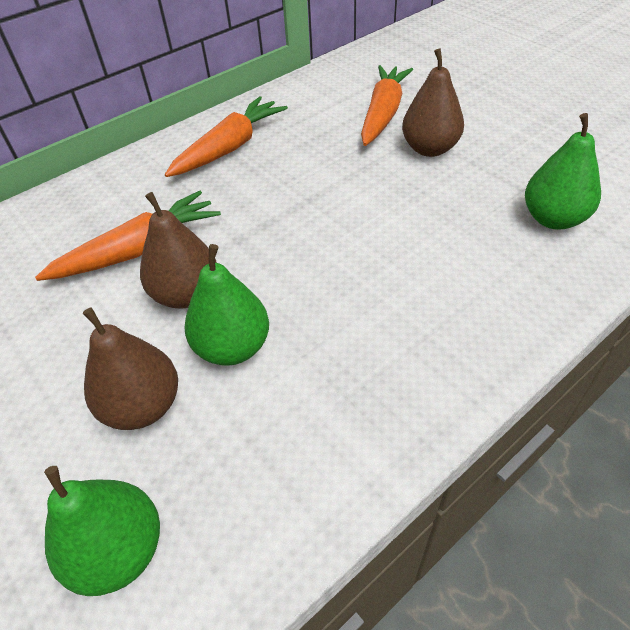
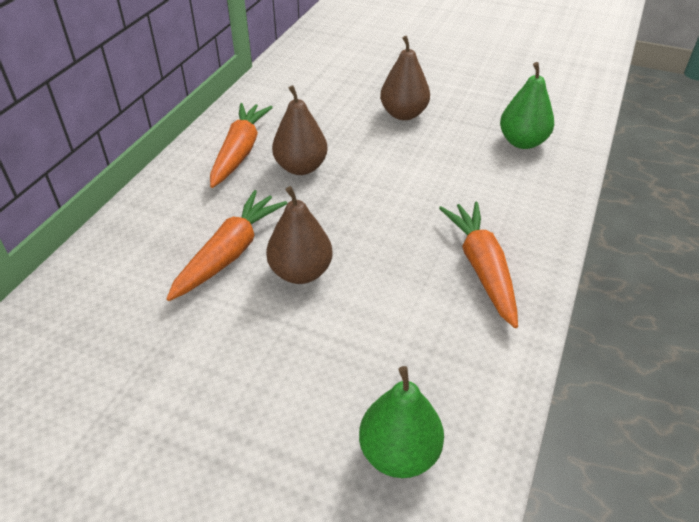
camera: 30 degrees left, 5 degrees down
brown pear [83,307,178,430] -> brown pear moved to [272,85,328,175]
green pear [184,244,269,366] -> none
orange carrot [361,65,413,146] -> orange carrot moved to [439,202,518,328]

